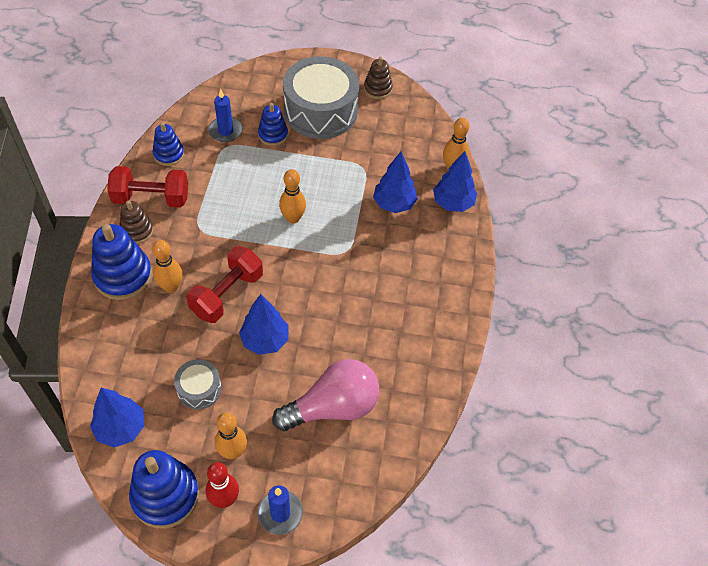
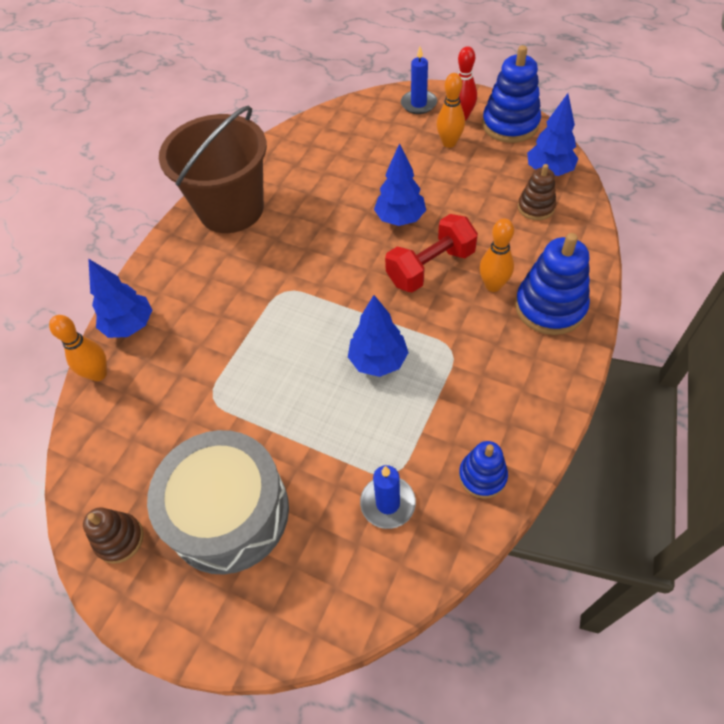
camera: 155 degrees left, 0 degrees up
red dumbbell [107,166,188,208] -> none
brown stacking toy [120,200,153,244] -> brown stacking toy moved to [518,164,556,220]
grey drum [174,359,221,409] -> none
blue stacking toy [258,103,288,146] -> none
pink light bulb [272,359,379,431] -> none
orange bowling pin [279,169,306,224] -> none
blue tree [373,152,418,213] -> blue tree moved to [348,295,409,377]
none -> brown bucket [159,105,267,233]

